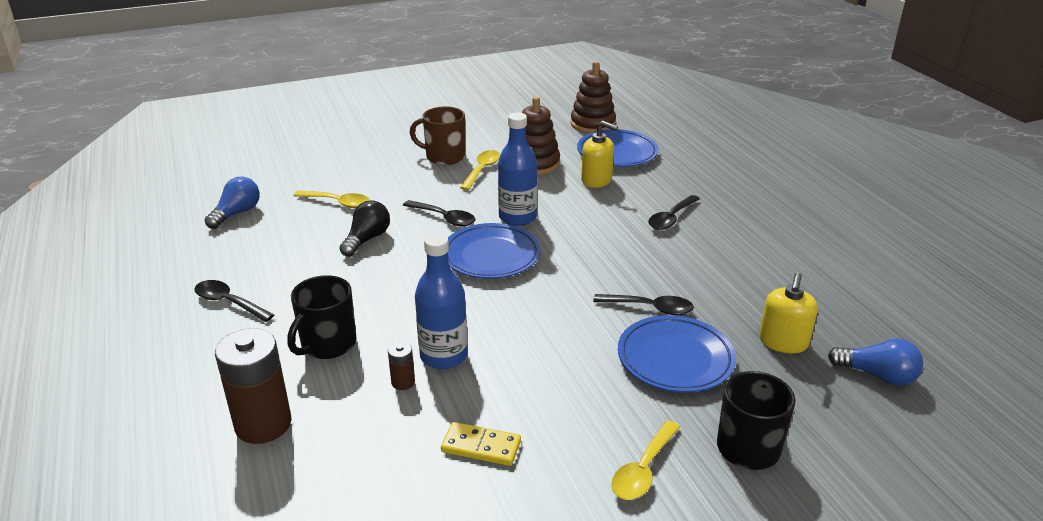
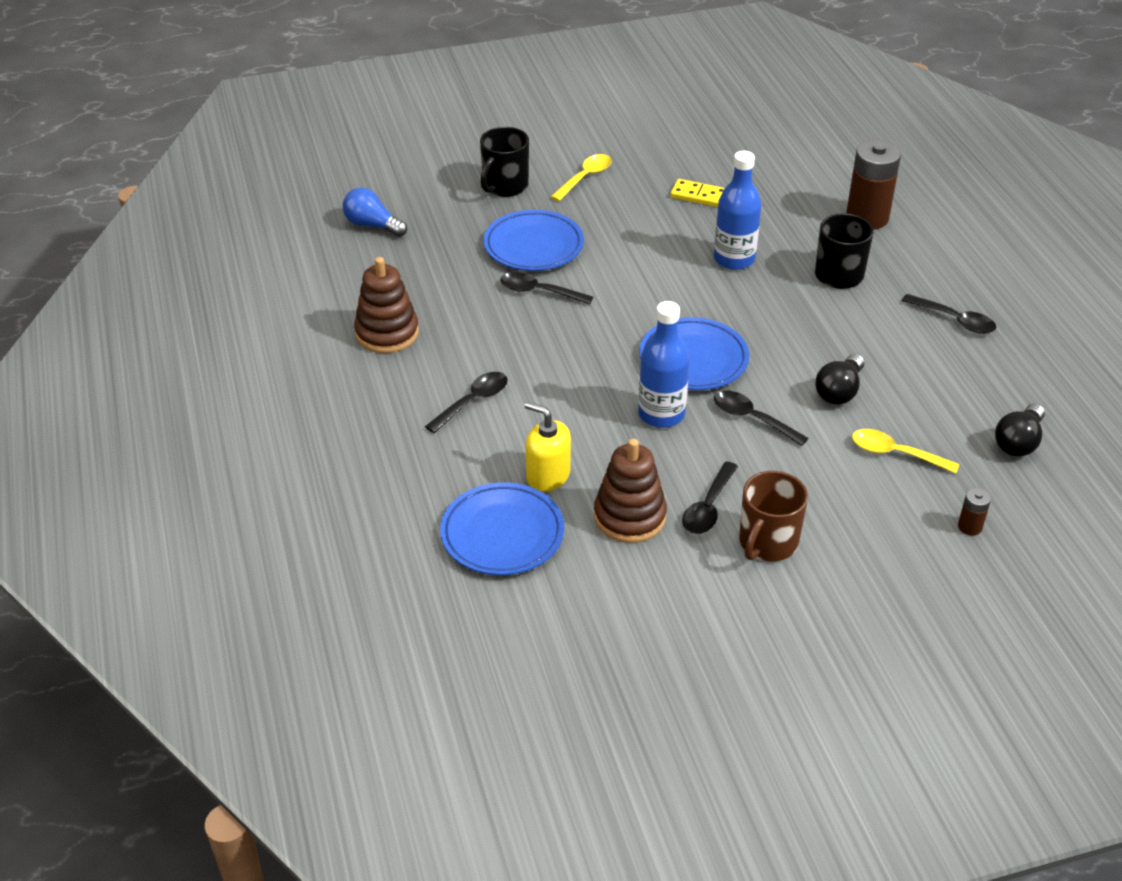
camera: 175 degrees left, 10 degrees up
blue light bulb [205,177,260,229] -> black light bulb [995,403,1045,457]
brown battery [388,342,415,390] -> brown battery moved to [958,488,991,536]
brown mug [410,106,465,165] -> brown mug turned 105 degrees clockwise [739,471,808,561]
yellow spoon [460,150,500,190] -> black spoon [682,461,738,534]
brown stacking toy [571,61,616,133] -> brown stacking toy moved to [354,257,419,353]
yellow soap dispenser [759,272,818,353] -> none

